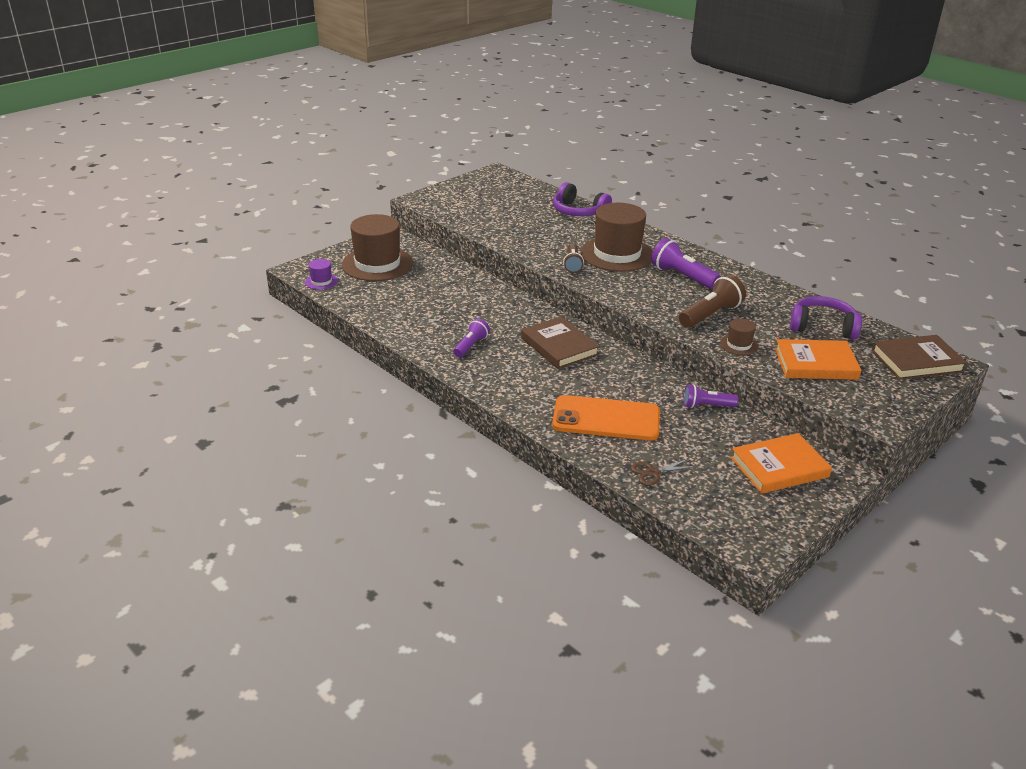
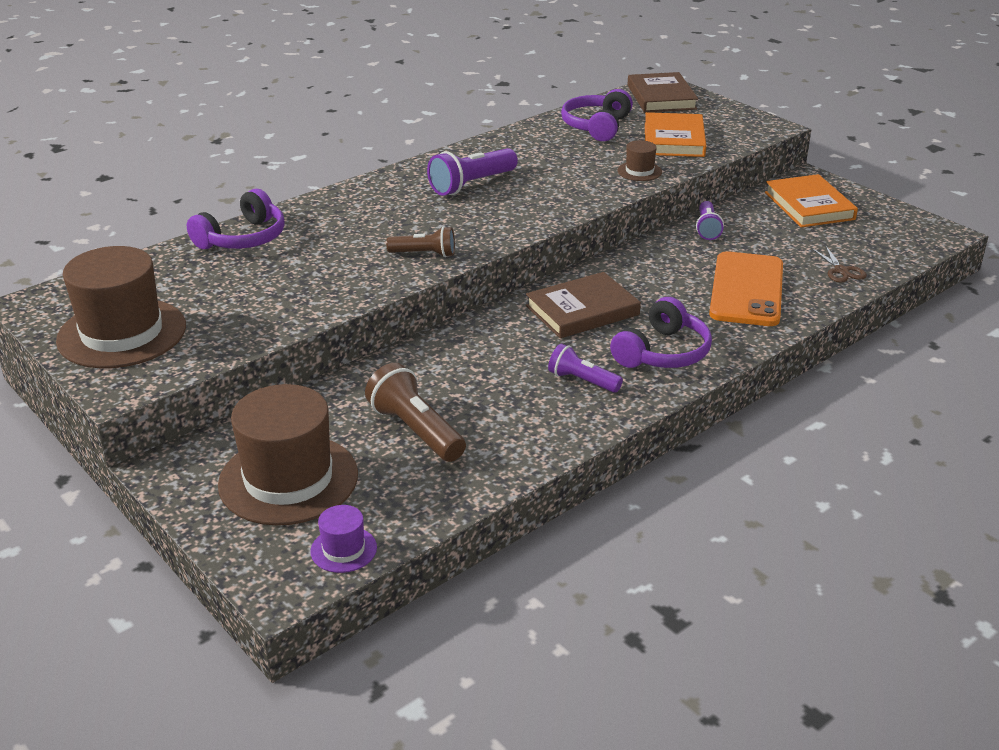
camera: 85 degrees left, 0 degrees up
brown hat [580,203,653,272] -> brown hat moved to [56,246,186,368]
brown flashlight [679,275,746,328] -> brown flashlight moved to [365,363,466,462]
none -> purple headphones [610,297,712,368]

